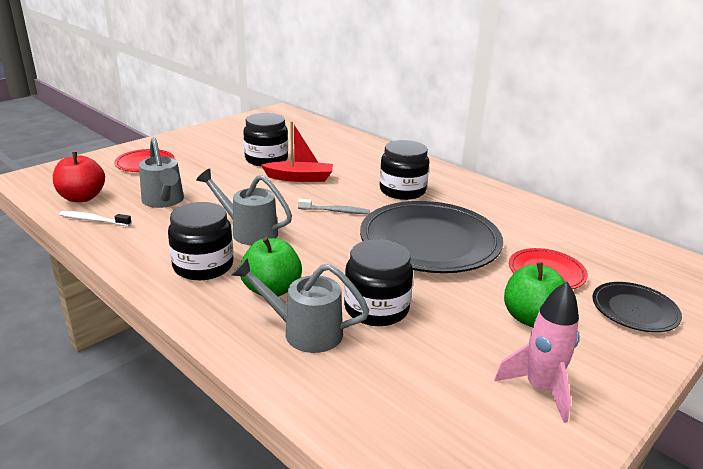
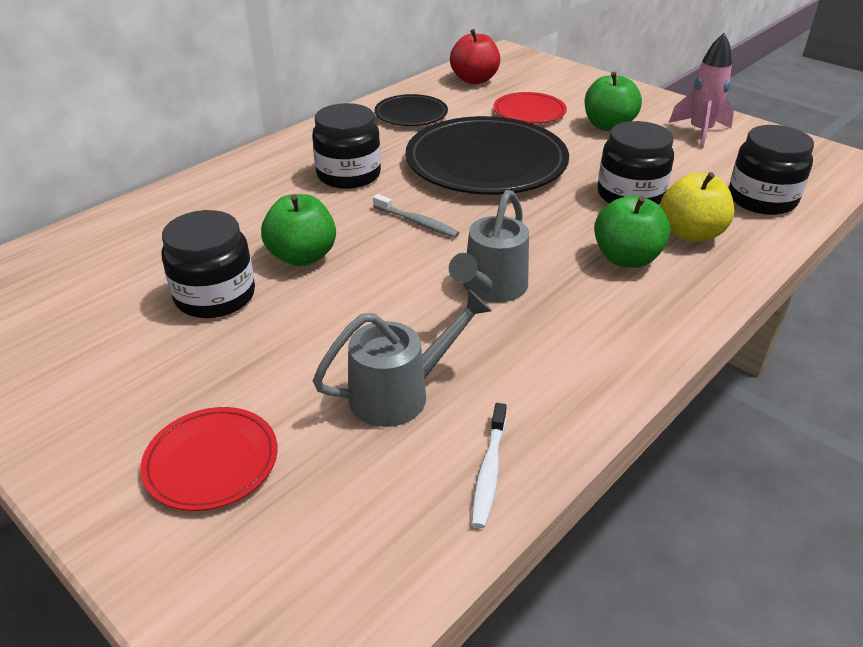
camera: 90 degrees left, 10 degrees up
red apple [53,152,105,202] -> red apple moved to [450,29,500,84]
black jar [168,202,234,280] -> black jar moved to [729,125,814,215]
grey watering can [232,258,370,353] -> yellow apple [660,172,734,242]
red boat [261,121,333,182] -> green apple [261,194,336,266]
grey toothbrush [298,199,370,214] -> grey toothbrush turned 120 degrees clockwise [373,194,459,238]
black plate [592,282,682,332] -> black plate moved to [375,94,448,126]

